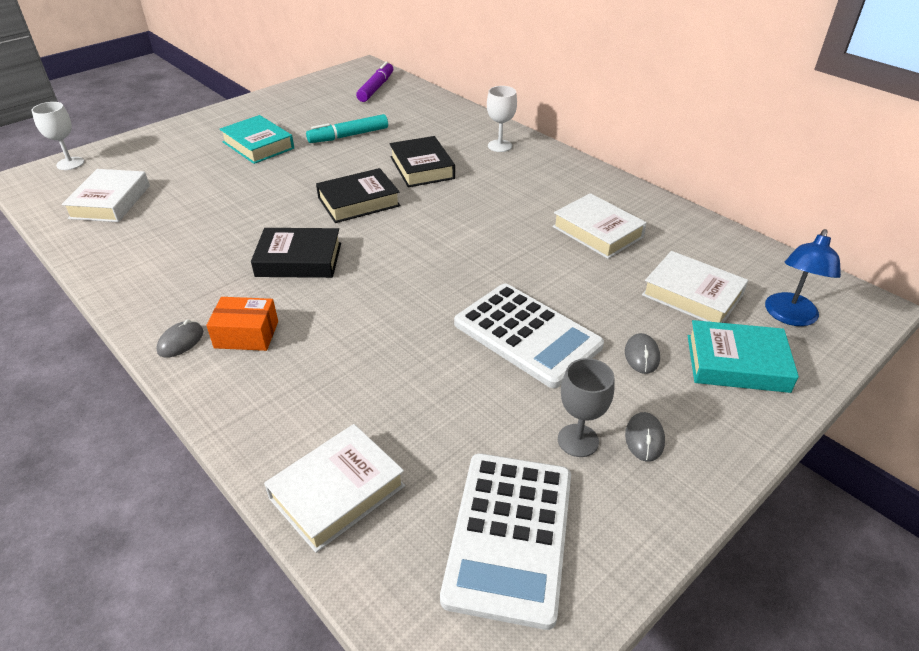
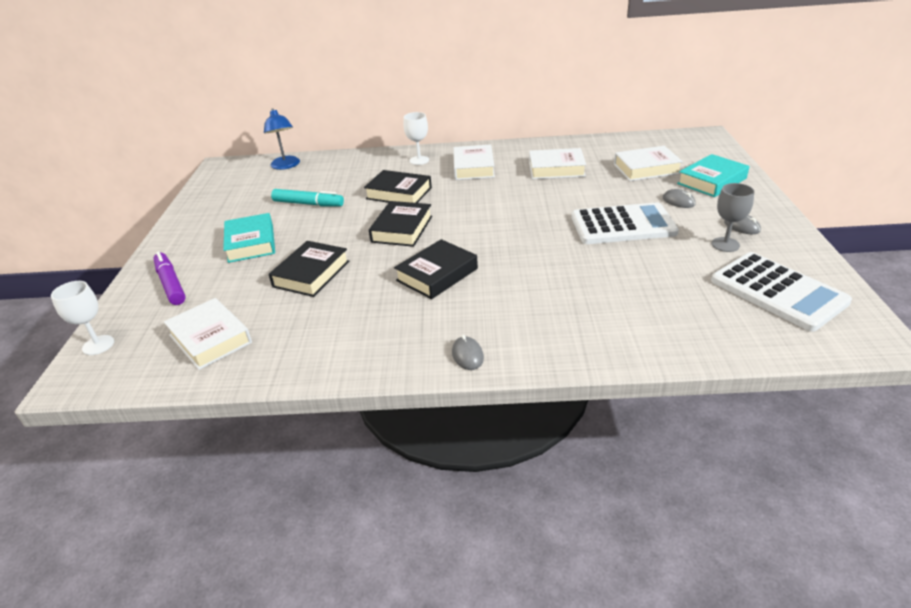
camera: 45 degrees left, 5 degrees down
orange box [206,297,278,351] -> none
turquoise book [220,115,294,164] -> turquoise book turned 75 degrees clockwise [223,213,275,263]
white book [264,424,405,553] -> white book moved to [453,145,495,180]
turquoise marker [306,114,388,143] -> turquoise marker turned 90 degrees counterclockwise [271,189,344,206]
purple marker [356,62,393,102] -> purple marker moved to [153,251,186,305]
blue lamp [765,229,841,326] -> blue lamp moved to [264,108,300,170]
none -> black book [269,241,349,297]

